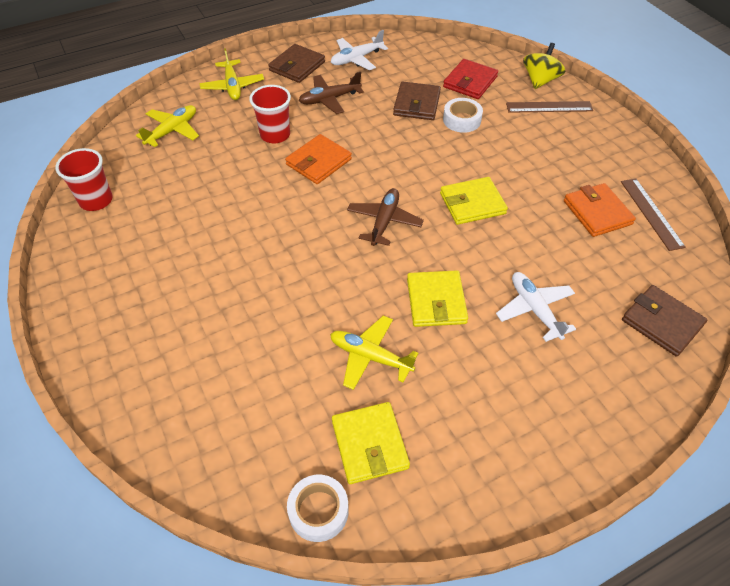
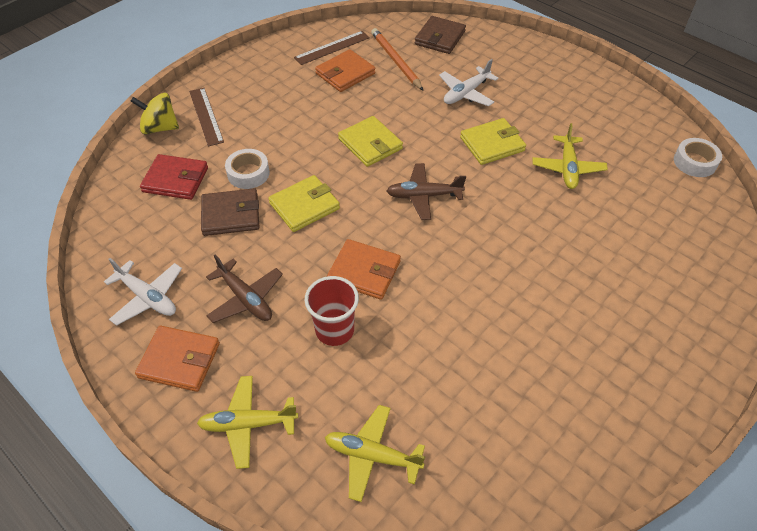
camera: 110 degrees left, 0 degrees up
red cup [55,148,113,211] -> none
yellow plane [199,48,264,100] -> yellow plane turned 150 degrees counterclockwise [197,376,298,469]
brown wallet [268,44,325,83] -> orange wallet [135,326,220,392]
yellow wallet [332,402,410,484] -> yellow wallet moved to [268,175,340,232]
none -> orange pencil [371,28,423,90]

